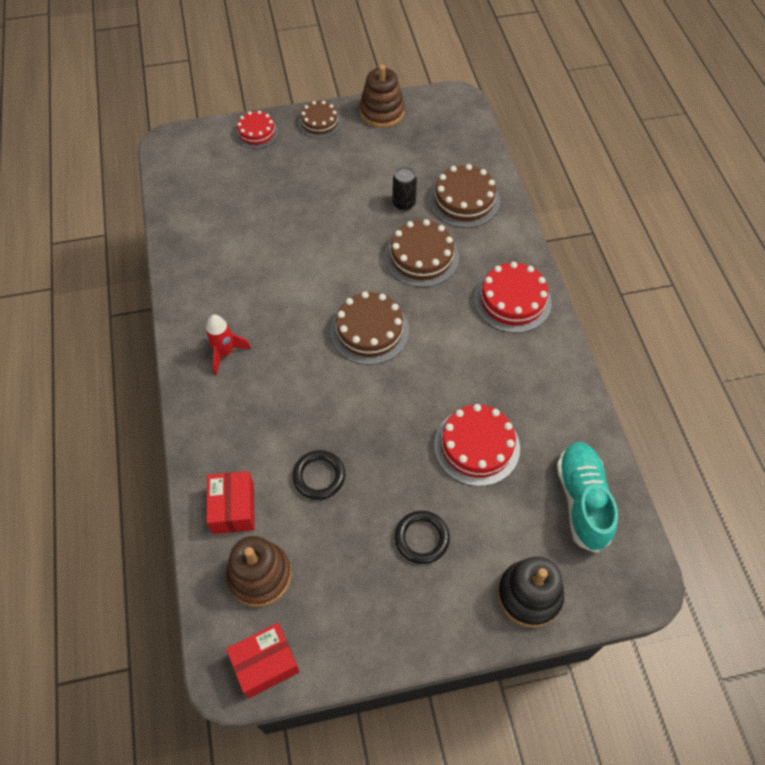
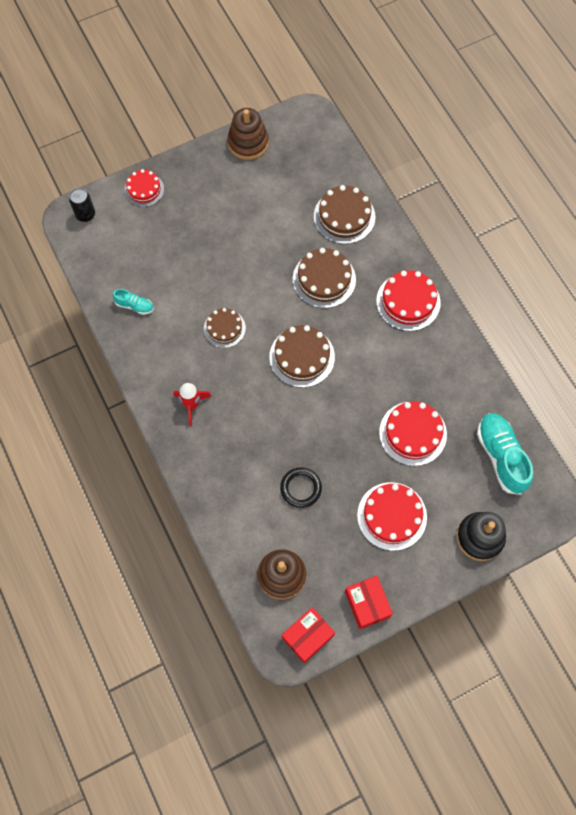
camera: 15 degrees left, 10 degrees up
red box [206,471,255,534] -> red box moved to [345,576,393,629]
brown cake [298,101,341,138] -> brown cake moved to [204,308,246,348]
black can [392,167,417,211] -> black can moved to [69,188,95,222]
black ring [395,511,450,564] -> red cake [357,482,427,551]
none -> turquoise shoe [113,289,154,315]

